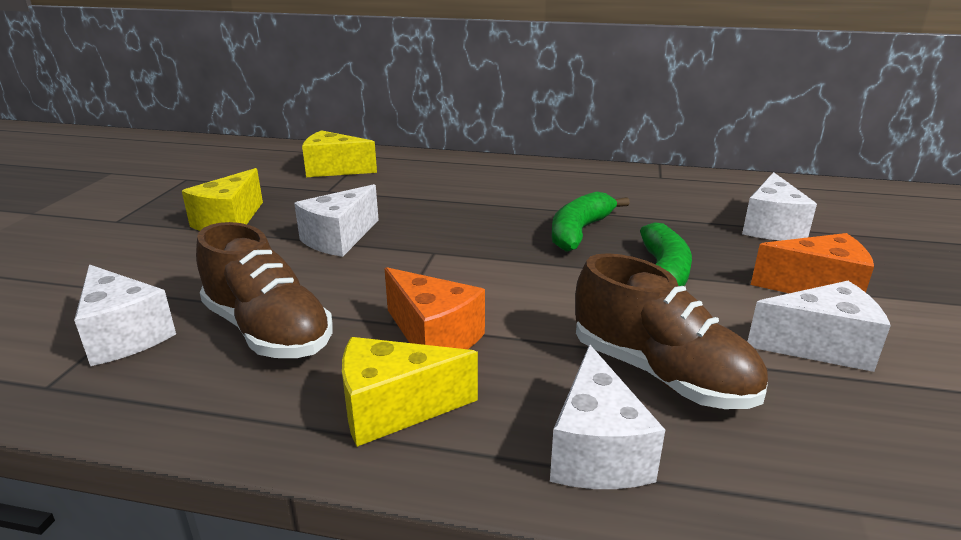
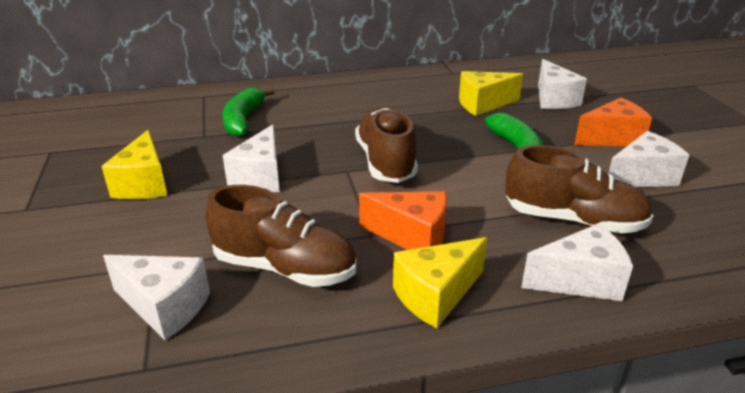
camera: 25 degrees left, 5 degrees up
yellow cheese [302,130,377,177] -> yellow cheese moved to [459,71,523,116]
white cheese [550,344,665,489] -> white cheese turned 75 degrees counterclockwise [521,223,633,301]
green banana [552,192,630,252] -> green banana moved to [222,87,275,137]
none -> brown shoe [355,108,418,183]

